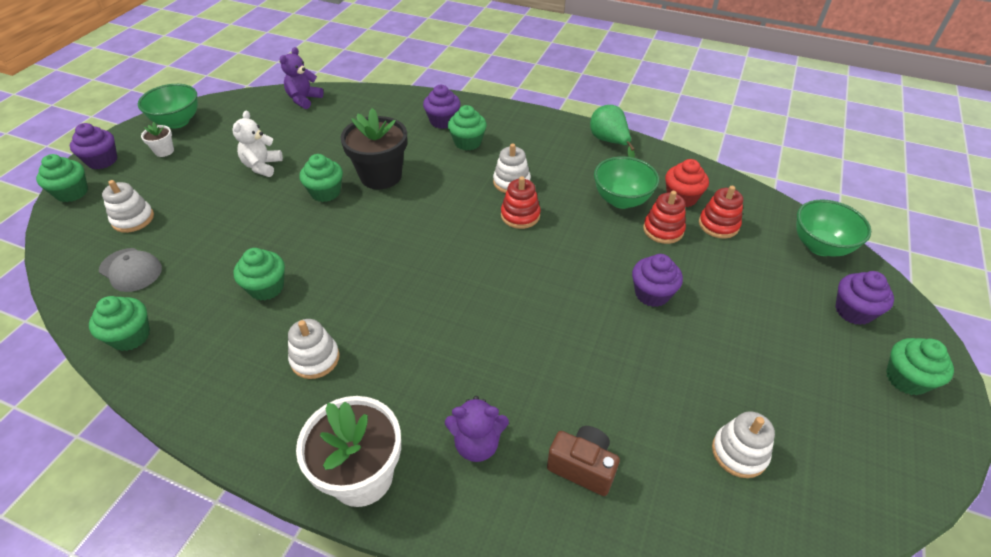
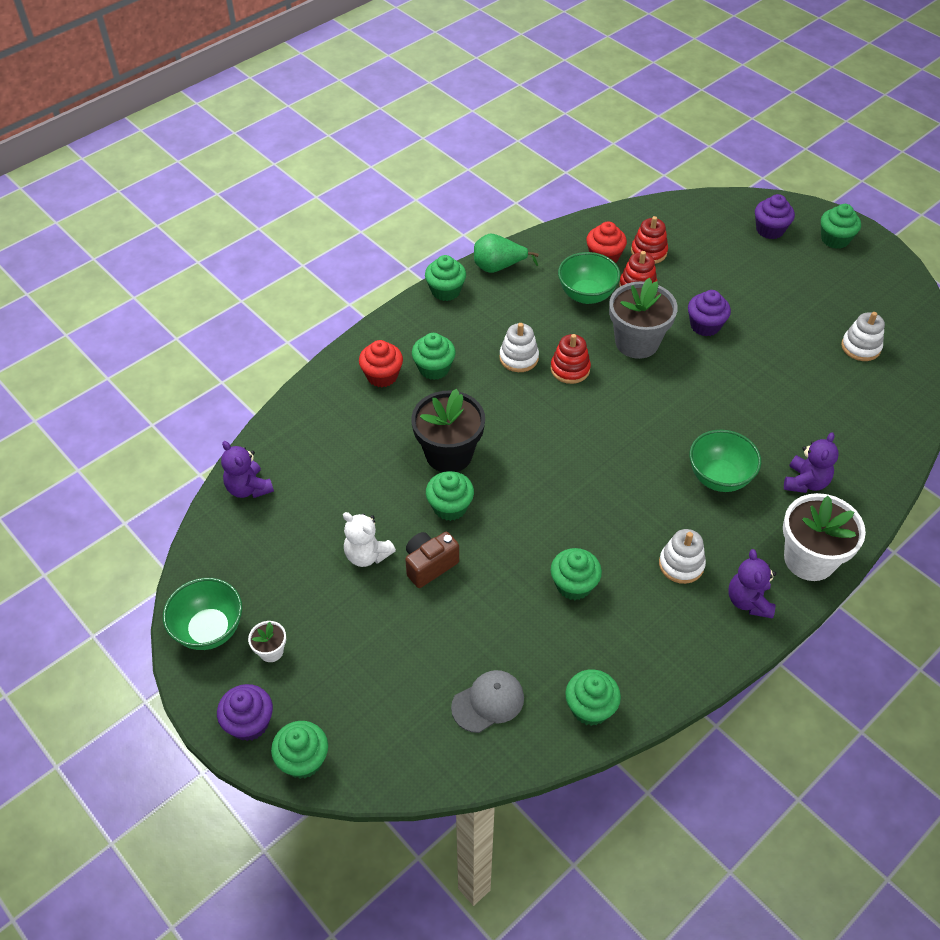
camera: 65 degrees left, 5 degrees up
white stacking toy [102,180,154,233] -> none
purple cupcake [423,85,461,129] -> red cupcake [359,340,403,387]
brown camera [547,426,620,496] -> brown camera moved to [405,532,459,588]
green bowl [796,199,871,257] -> green bowl moved to [690,430,761,492]
none -> green cupcake [425,255,466,301]
none -> grey flower pot [609,278,678,359]
none -> purple teddy bear [728,549,776,619]

